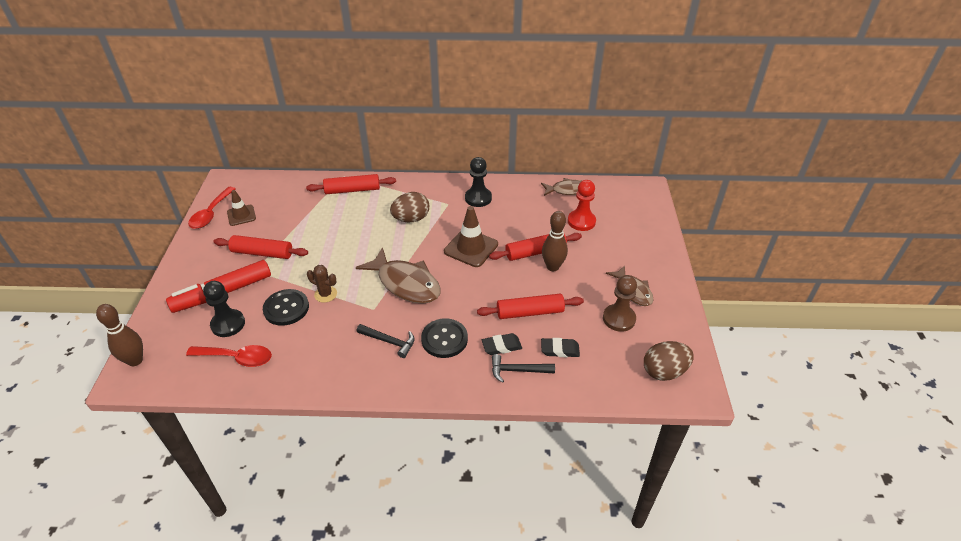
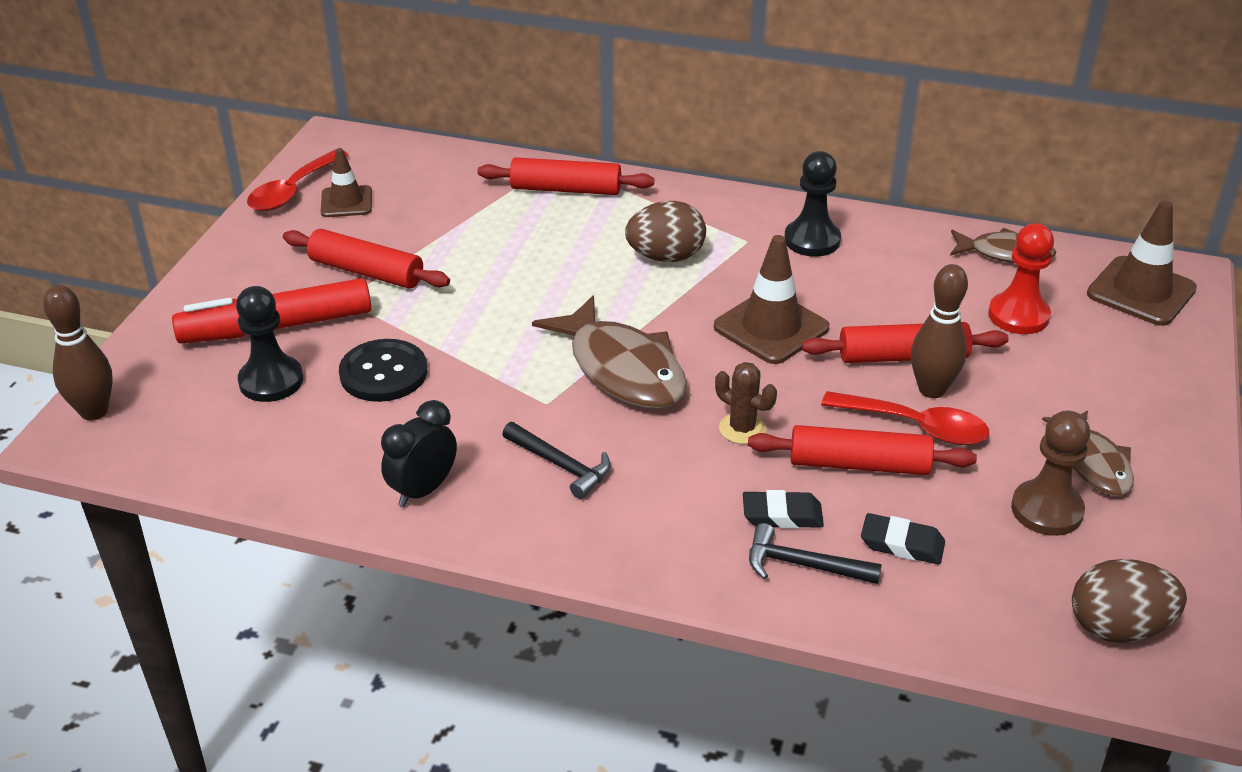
camera: 15 degrees right, 5 degrees down
red spoon [186,345,272,367] -> red spoon moved to [821,391,989,445]
brown cactus [307,265,337,303] -> brown cactus moved to [715,362,777,444]
black button [421,318,468,358] -> none
none -> black clock [381,400,457,507]
none -> brown traffic cone [1087,201,1197,326]

